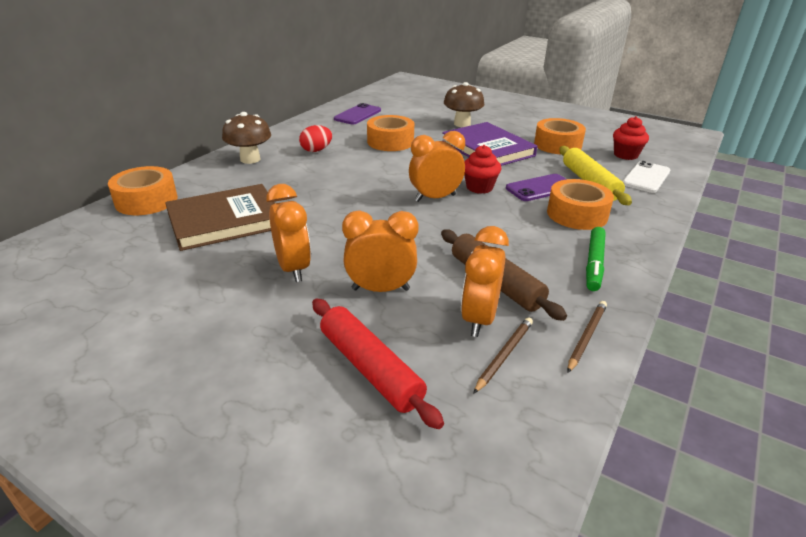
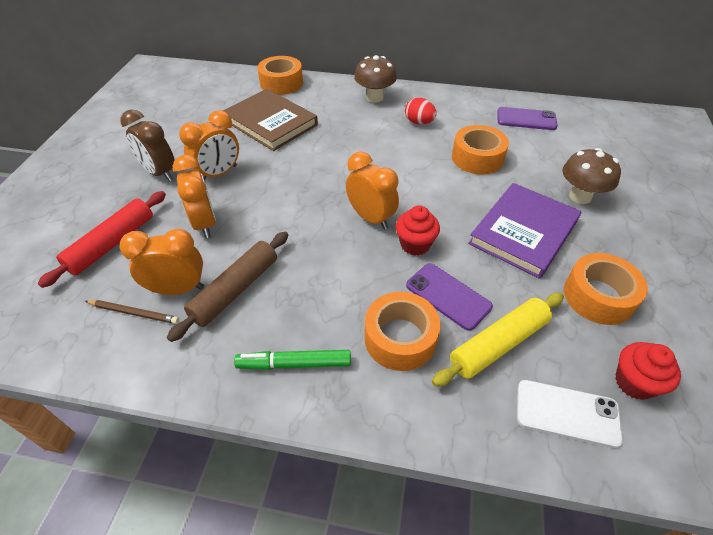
camera: 70 degrees right, 15 degrees up
brown pencil [567,301,607,373] -> none
none -> brown clock [121,109,175,181]

